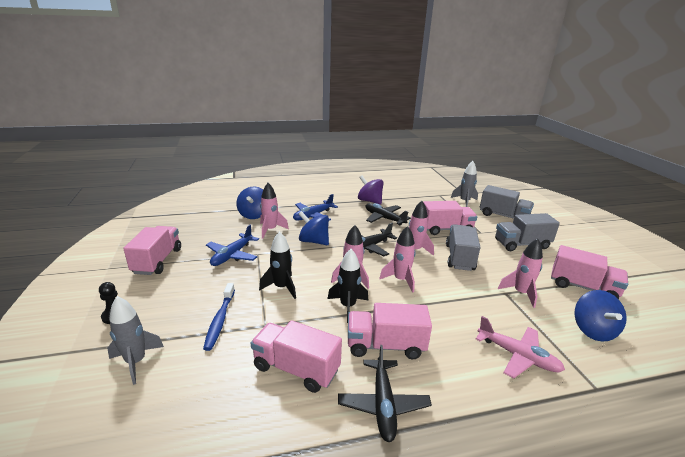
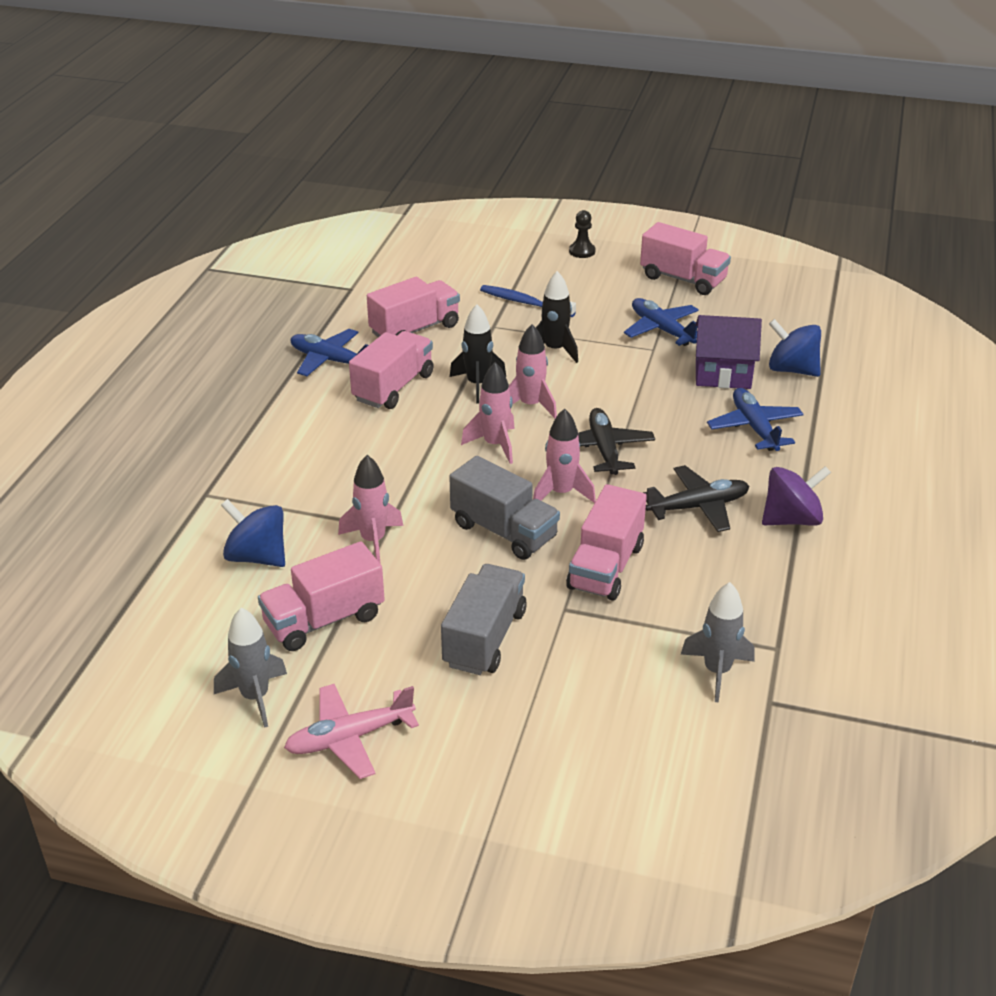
camera: 120 degrees right, 10 degrees up
grey rocket [107,296,164,385] -> grey rocket moved to [214,608,287,728]
pink rocket [260,183,289,239] -> purple house [696,315,762,389]
blue spinning top [299,211,329,245] -> none
black plane [338,345,432,443] -> blue plane [291,329,368,376]
pink plane [476,316,565,378] -> pink plane moved to [284,684,419,779]
grey truck [480,185,534,219] -> none

